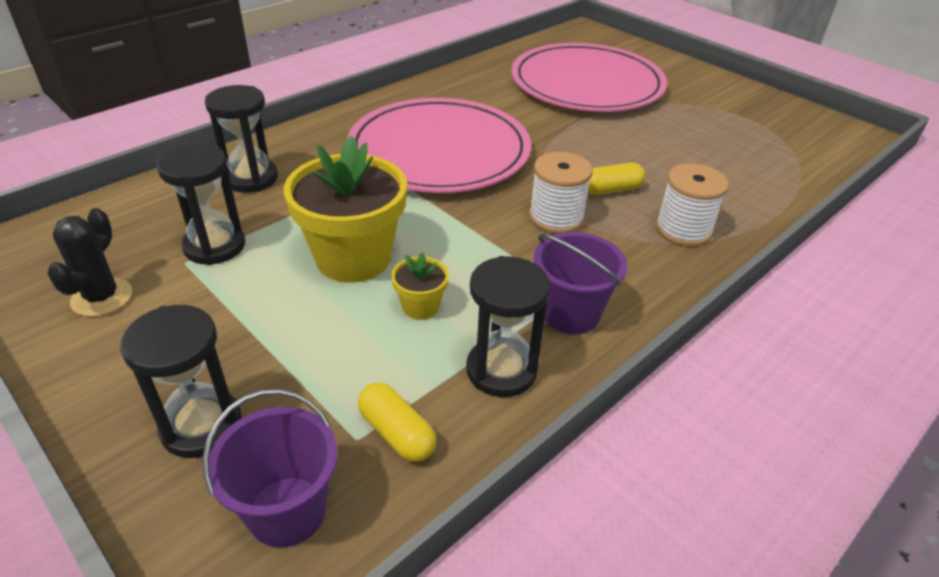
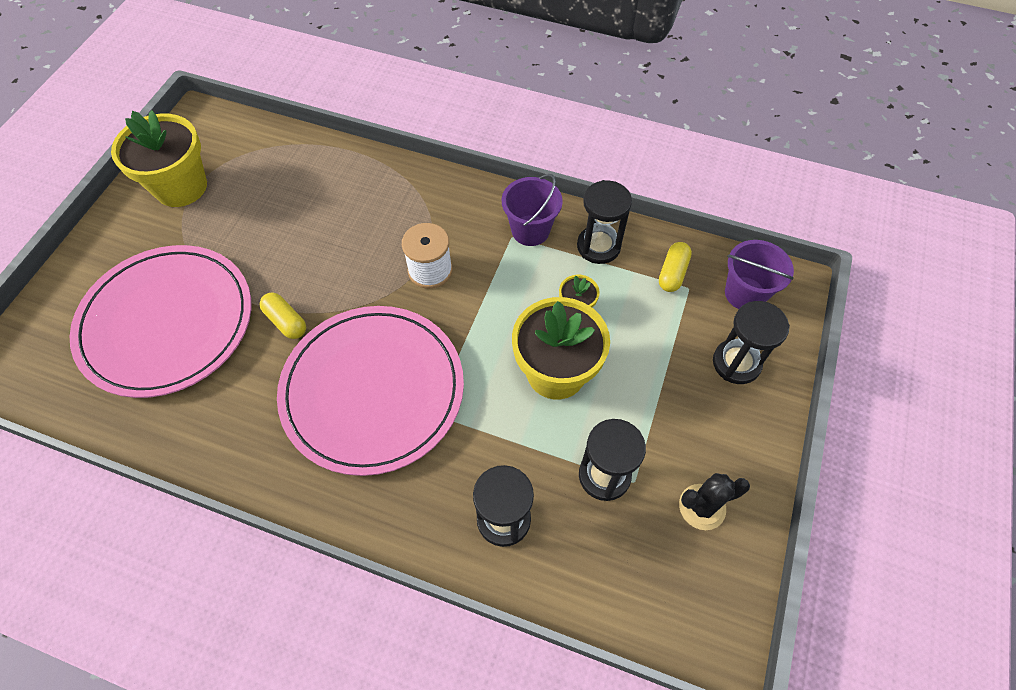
camera: 115 degrees left, 20 degrees up
yellow capsule [588,163,645,195] -> yellow capsule moved to [260,293,306,339]
white spool [655,164,729,247] -> none
none -> yellow flower pot [111,110,207,207]

